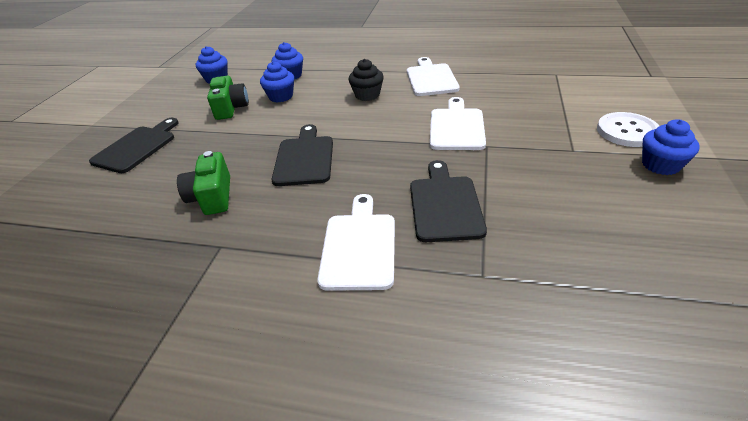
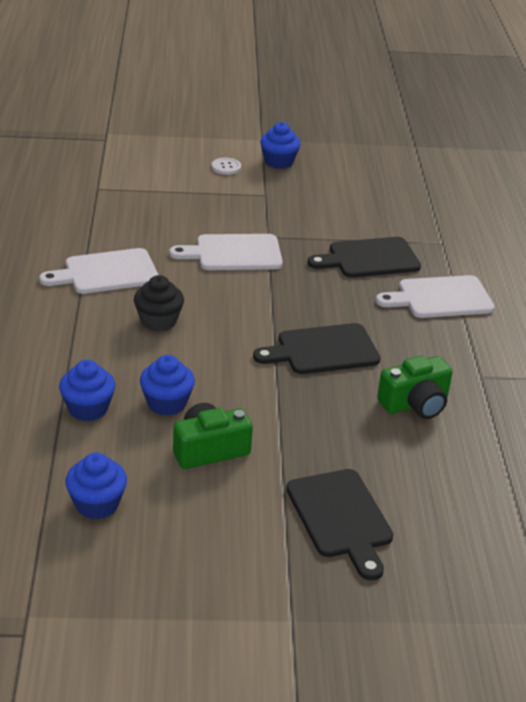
camera: 110 degrees left, 5 degrees down
black cutting board [89,118,179,173] -> black cutting board turned 120 degrees counterclockwise [286,469,393,580]
white button [597,112,659,147] -> white button [212,158,241,175], size x0.56

